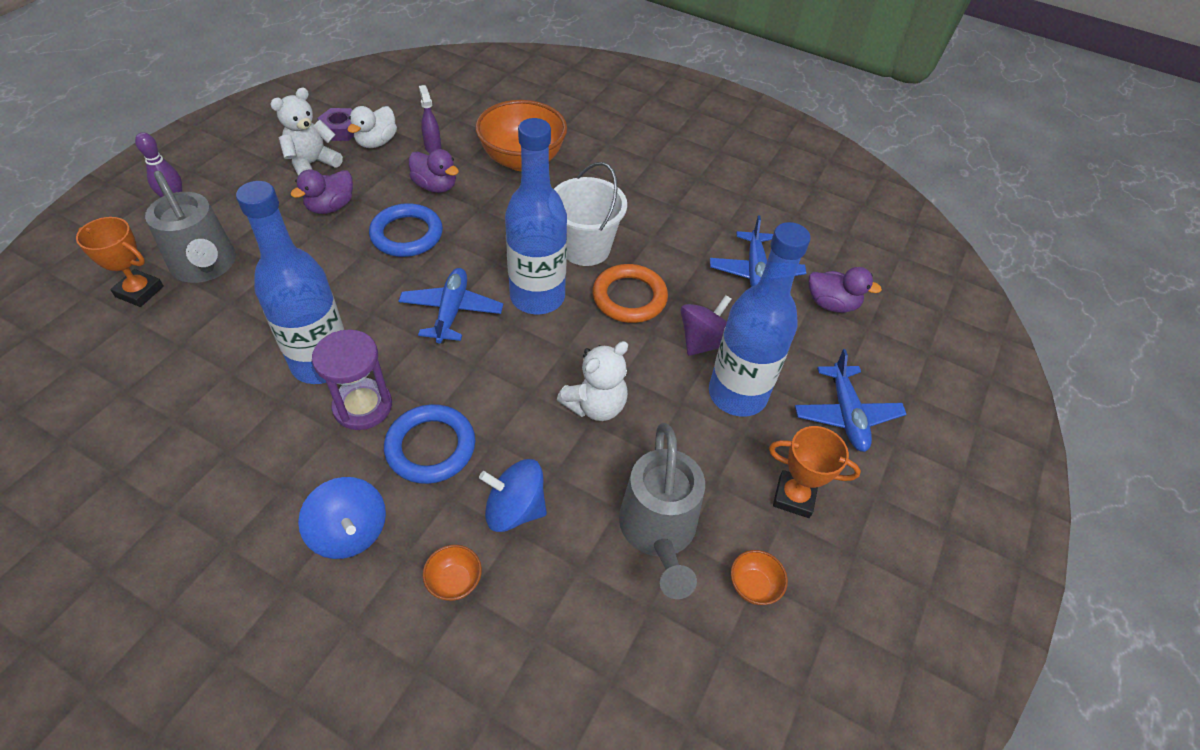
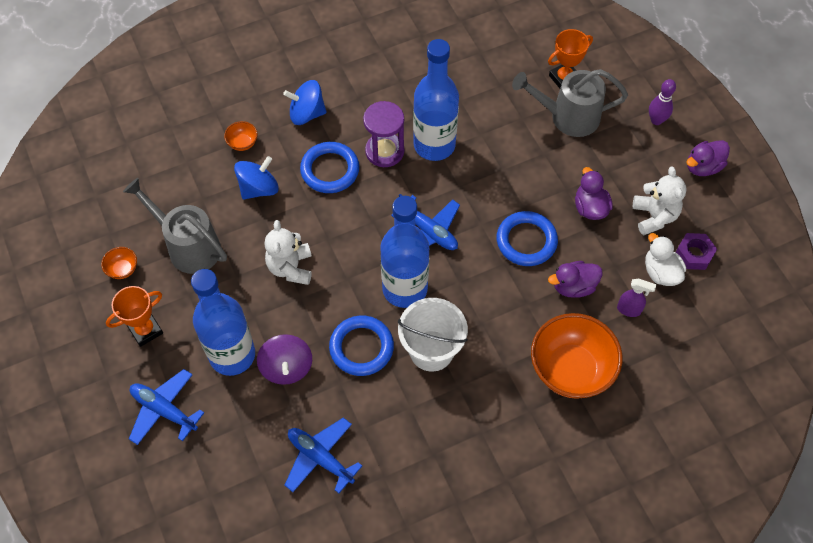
camera: 130 degrees right, 10 degrees up
orange ring [592,264,668,323] -> blue ring [329,316,394,376]
purple duck [809,267,882,313] -> purple duck moved to [686,140,730,176]

